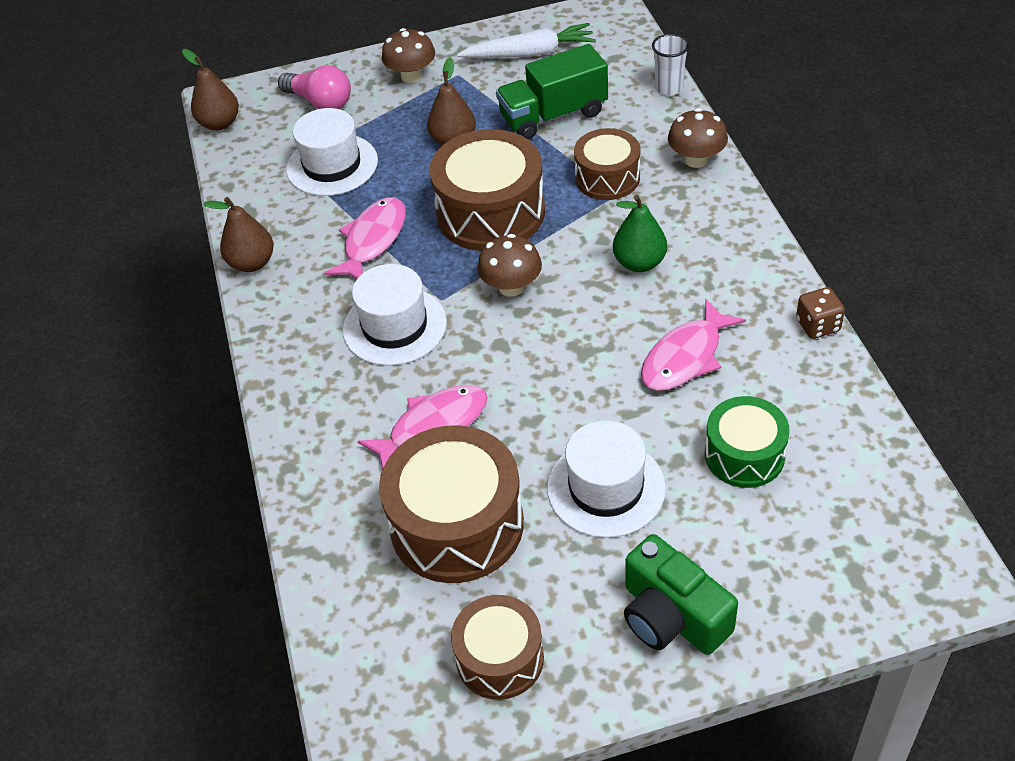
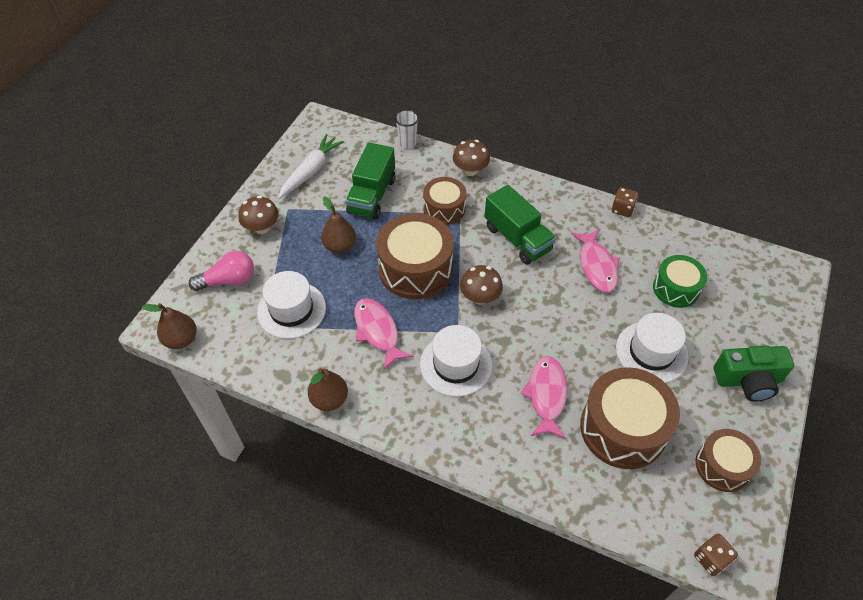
camera: 55 degrees left, 5 degrees up
green pear [613,195,667,272] -> green truck [485,185,556,265]
none -> brown dice [694,534,738,576]

